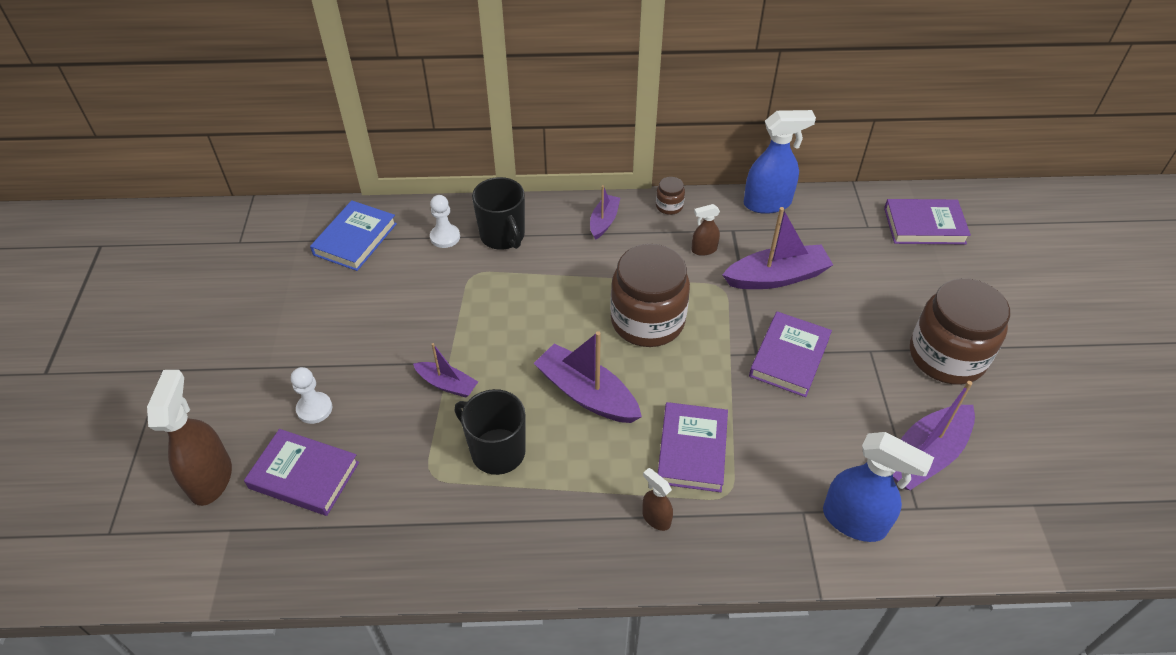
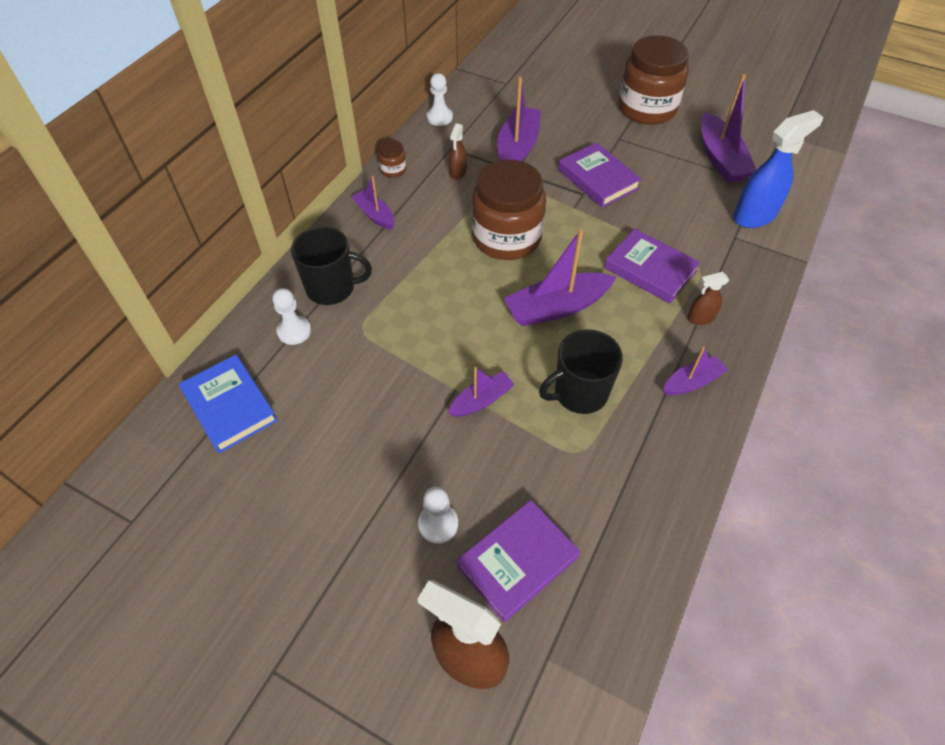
camera: 60 degrees left, 5 degrees up
blue spray bottle [744,110,816,214] -> white pawn [427,73,453,126]
purple book [884,199,971,244] -> none
none -> purple boat [663,347,728,395]

